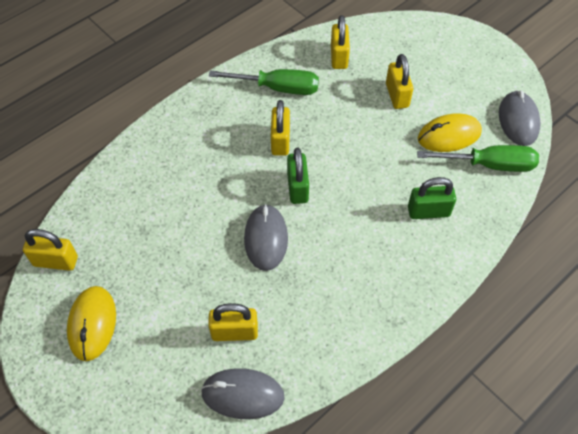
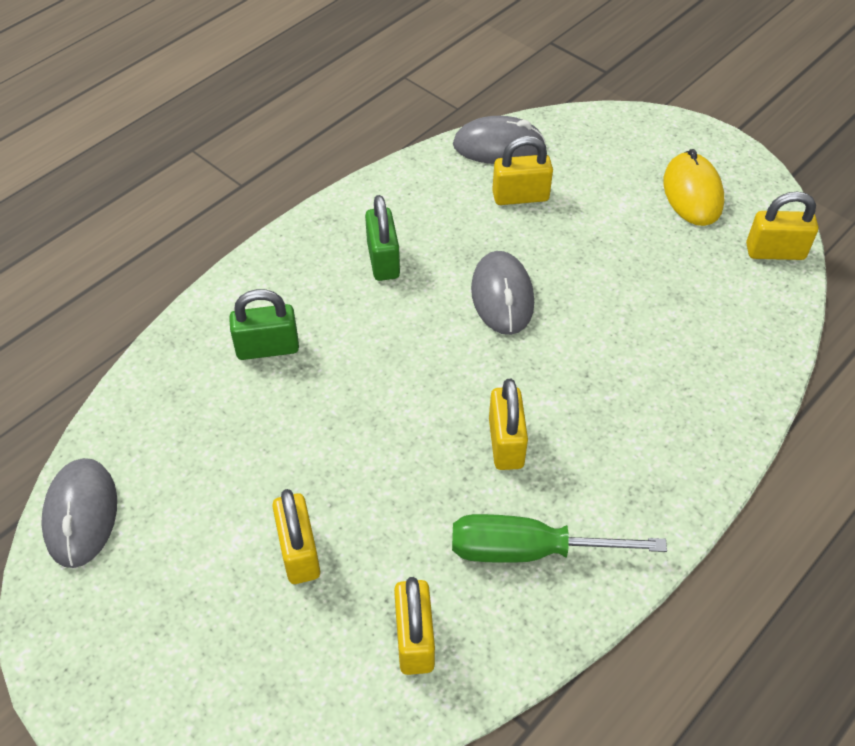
camera: 175 degrees right, 5 degrees down
green padlock [287,148,309,204] -> green padlock moved to [365,195,400,281]
green screwdriver [417,145,539,172] -> none
yellow mouse [418,113,482,152] -> none

